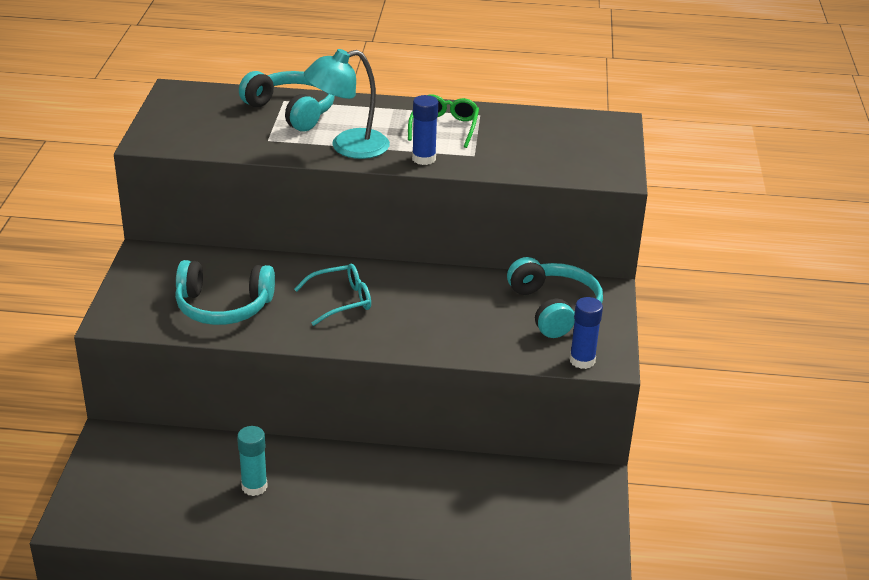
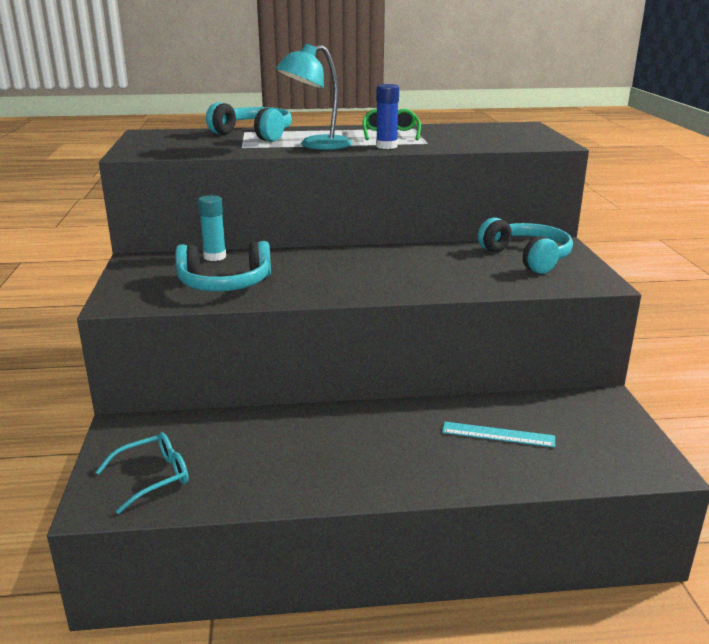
camera: 10 degrees left, 10 degrees down
turquoise glue stick [237,426,268,496] -> turquoise glue stick moved to [198,195,226,261]
turquoise glasses [294,263,371,326] -> turquoise glasses moved to [96,432,189,514]
blue glue stick [570,297,603,369] -> none
none -> turquoise ruler [442,422,555,448]

